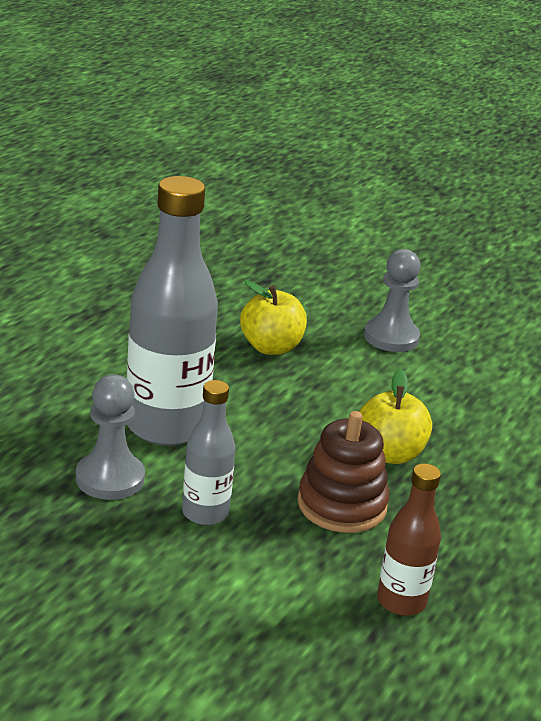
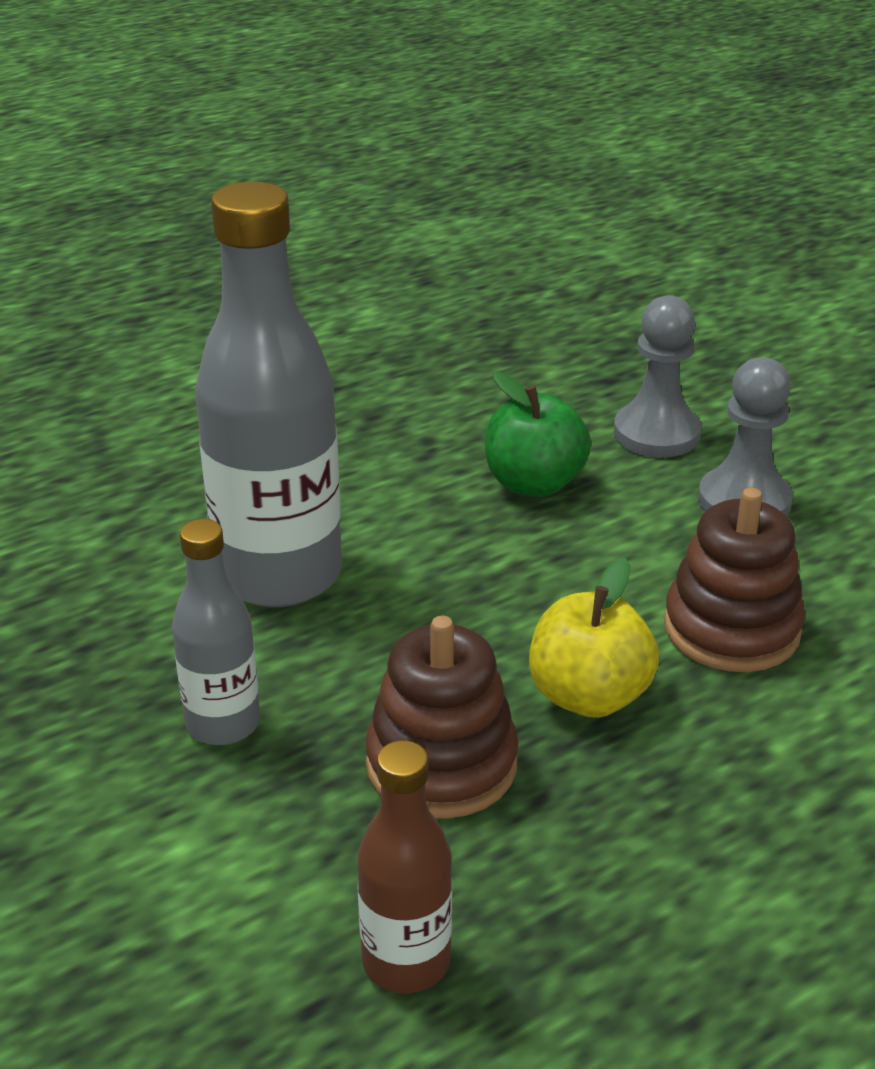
camera: 30 degrees right, 5 degrees up
grey pawn [76,375,145,500] -> grey pawn moved to [614,295,701,458]
yellow apple [240,280,307,355] -> green apple [485,372,591,497]
none -> brown stacking toy [664,488,805,672]

